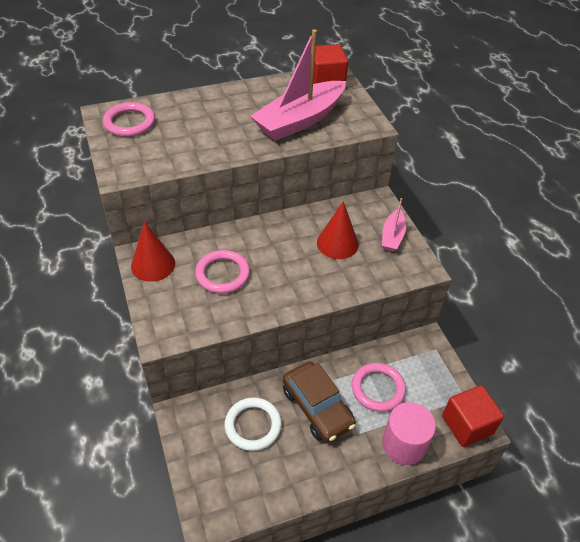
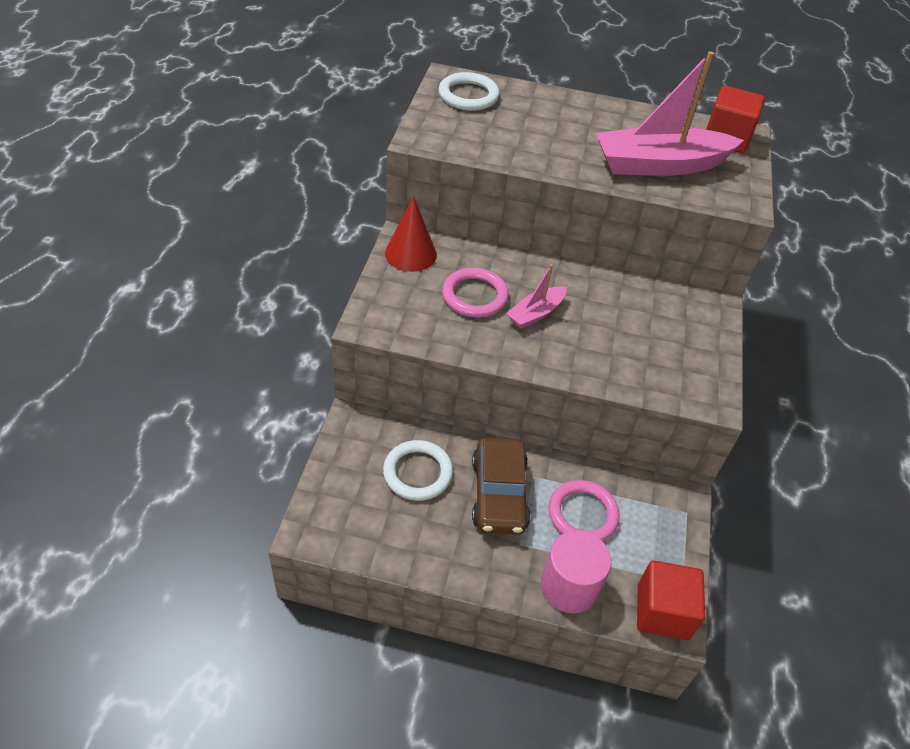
camera: 30 degrees right, 0 degrees up
pink ring [103,102,155,137] -> white ring [439,72,500,111]
red cone [317,201,359,259] -> none
pink boat [382,198,406,252] -> pink boat moved to [506,264,567,329]

